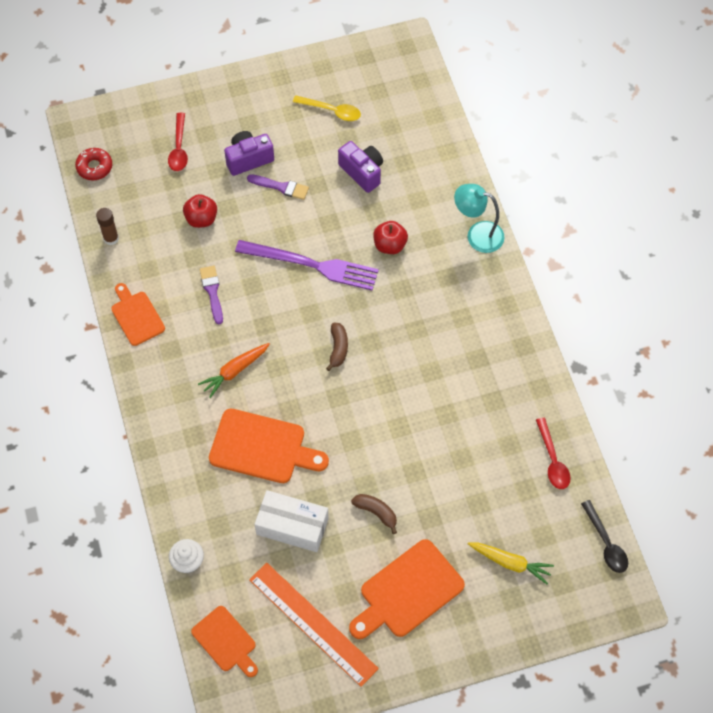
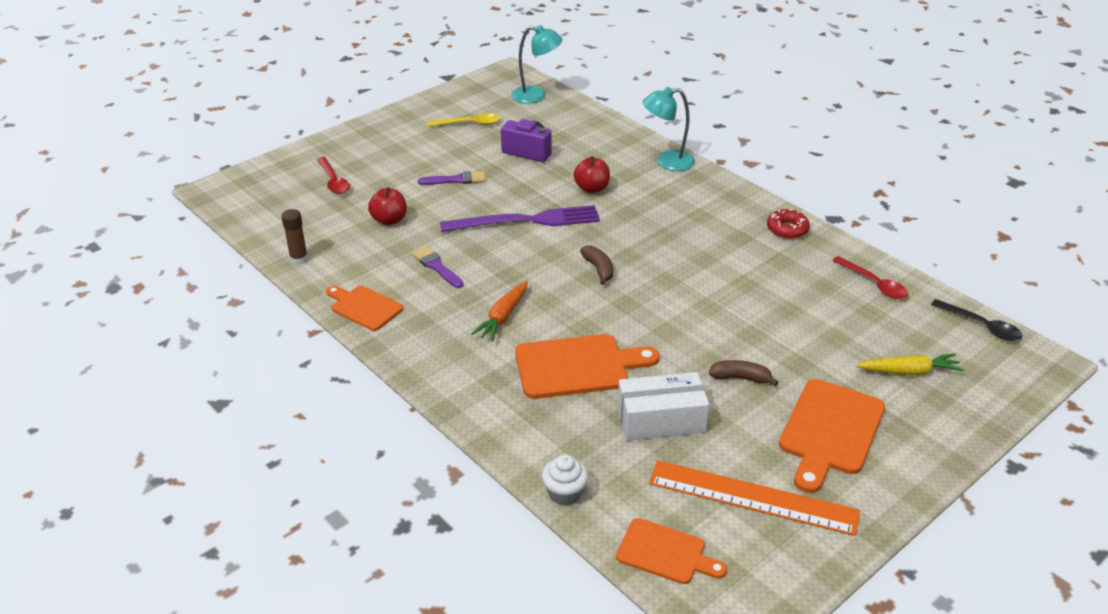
camera: 25 degrees left, 25 degrees down
red donut [75,148,112,181] -> red donut moved to [767,208,810,239]
purple camera [224,131,274,176] -> none
none -> turquoise lamp [511,25,563,104]

